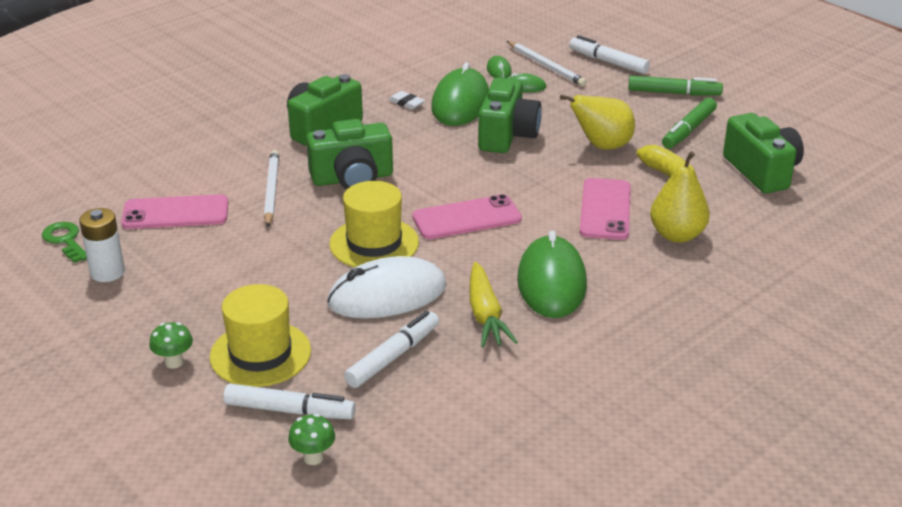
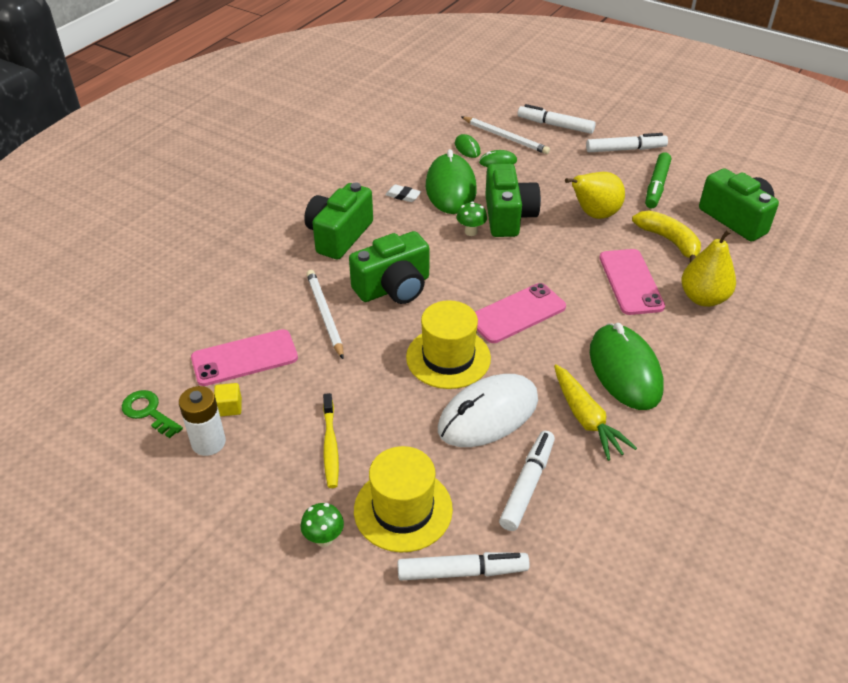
camera: 15 degrees left, 10 degrees up
green mushroom [288,414,335,465] -> green mushroom moved to [457,202,487,236]
green marker [628,76,723,96] -> white marker [586,133,668,152]
none -> yellow cube [214,383,242,417]
none -> yellow toothbrush [323,393,339,488]

